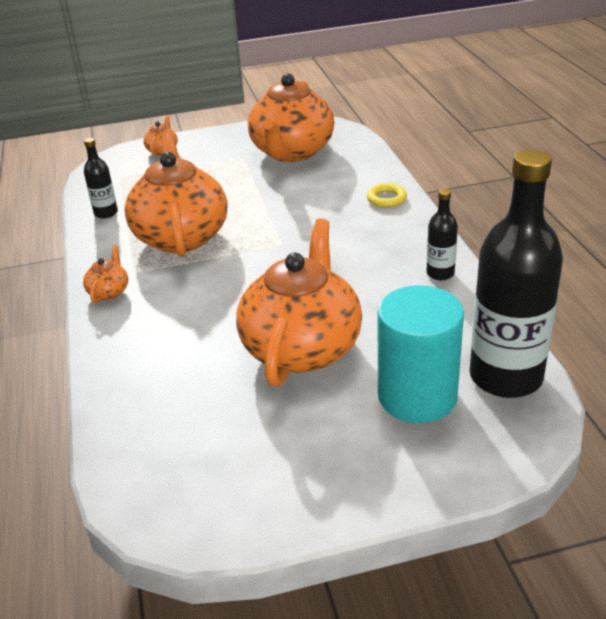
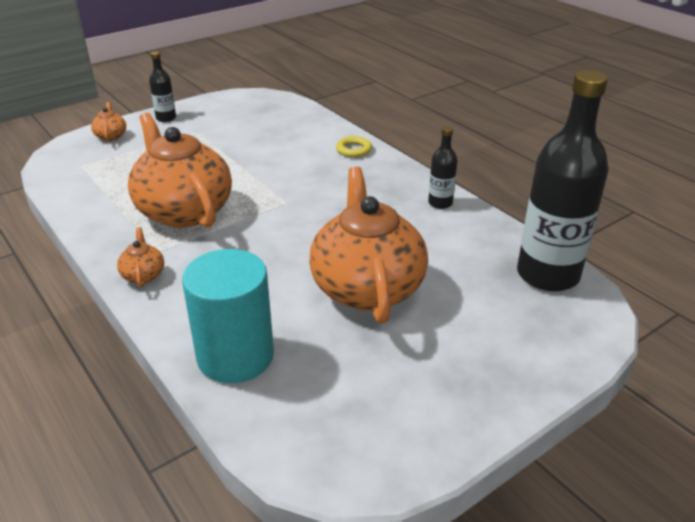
camera: 25 degrees left, 0 degrees up
black bottle [84,138,118,218] -> black bottle moved to [149,51,176,122]
orange teapot [248,73,334,162] -> none
turquoise cylinder [378,285,464,423] -> turquoise cylinder moved to [182,249,274,383]

